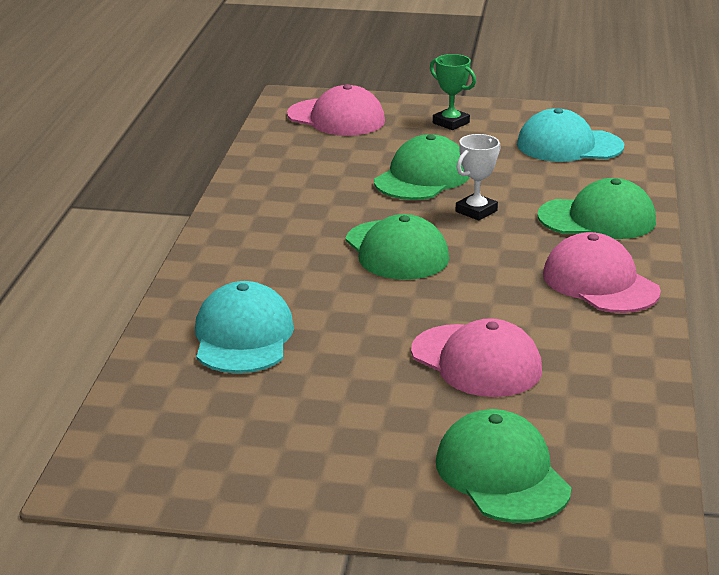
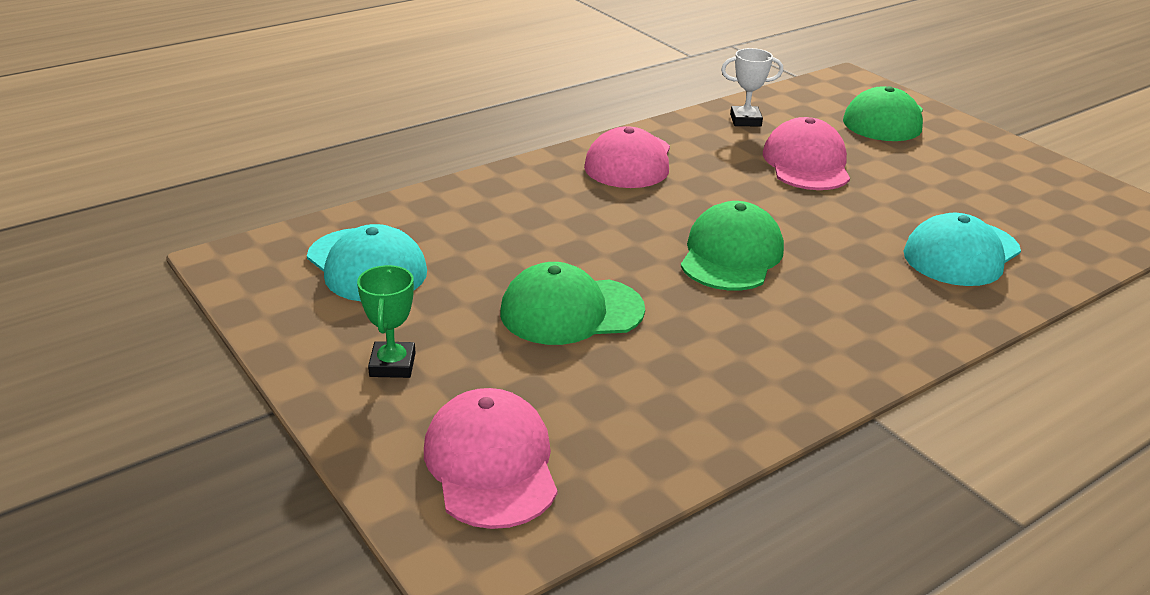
camera: 135 degrees left, 5 degrees up
white trophy [456,134,501,221] -> white trophy moved to [721,48,783,127]
green cap [537,178,656,239] -> none

